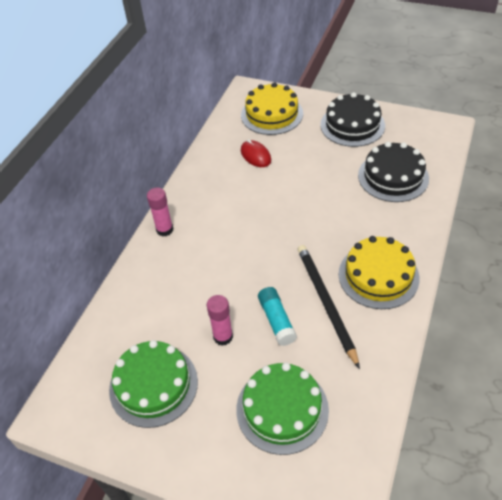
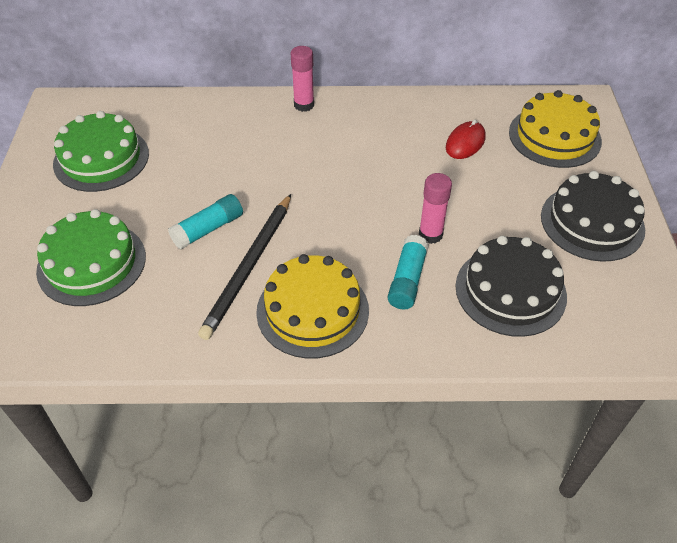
camera: 65 degrees right, 0 degrees up
pink glue stick [207,295,233,346] -> pink glue stick moved to [419,173,452,244]
black pencil [298,245,360,369] -> black pencil turned 150 degrees clockwise [198,194,291,340]
none -> turquoise glue stick [388,235,429,310]

